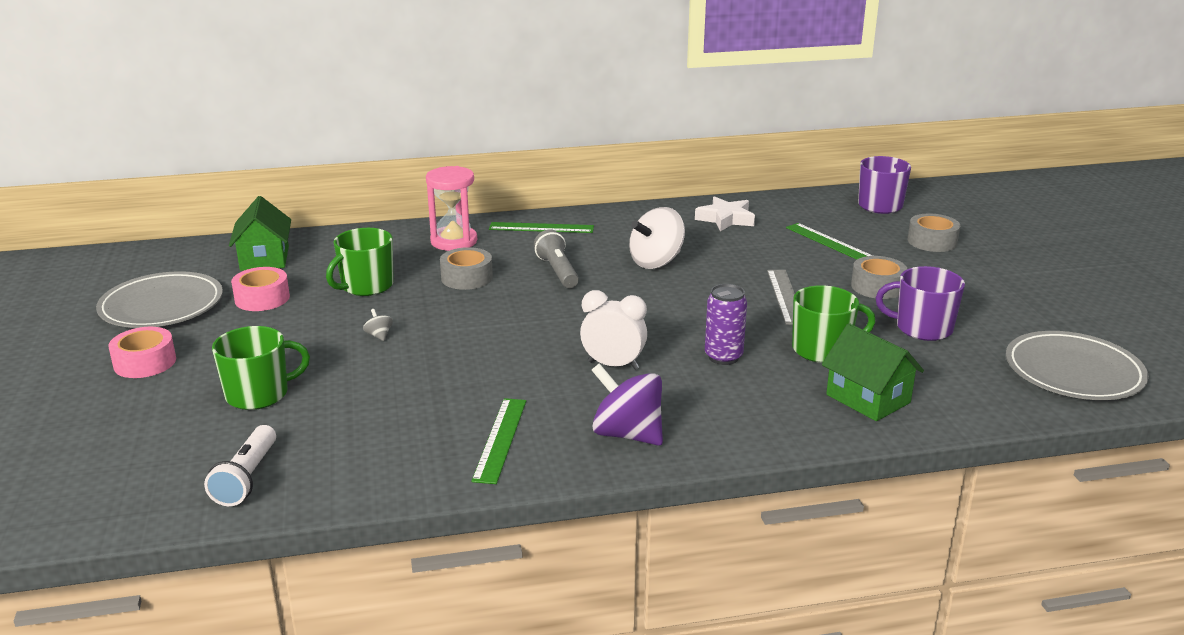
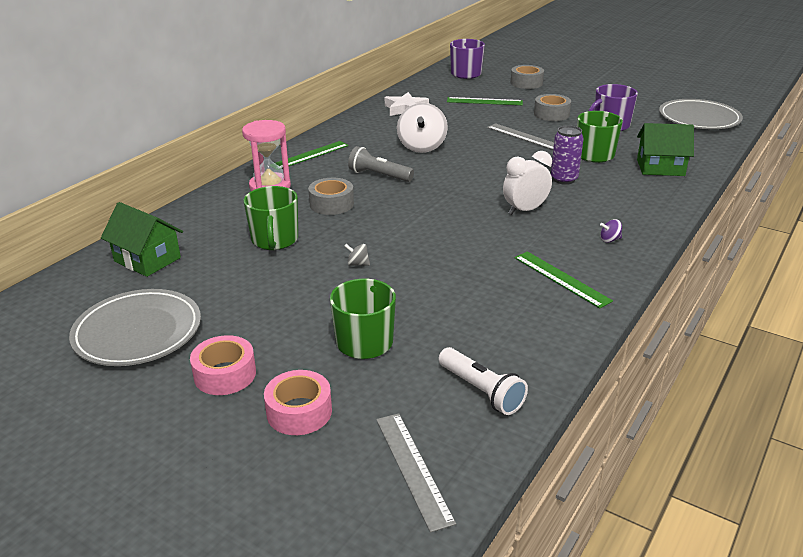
camera: 45 degrees left, 5 degrees up
pink tape [231,267,290,311] -> pink tape moved to [264,370,332,435]
purple spinning top [592,363,663,446] -> purple spinning top [600,219,622,243], size x0.41
none -> grey ruler [376,413,456,533]

